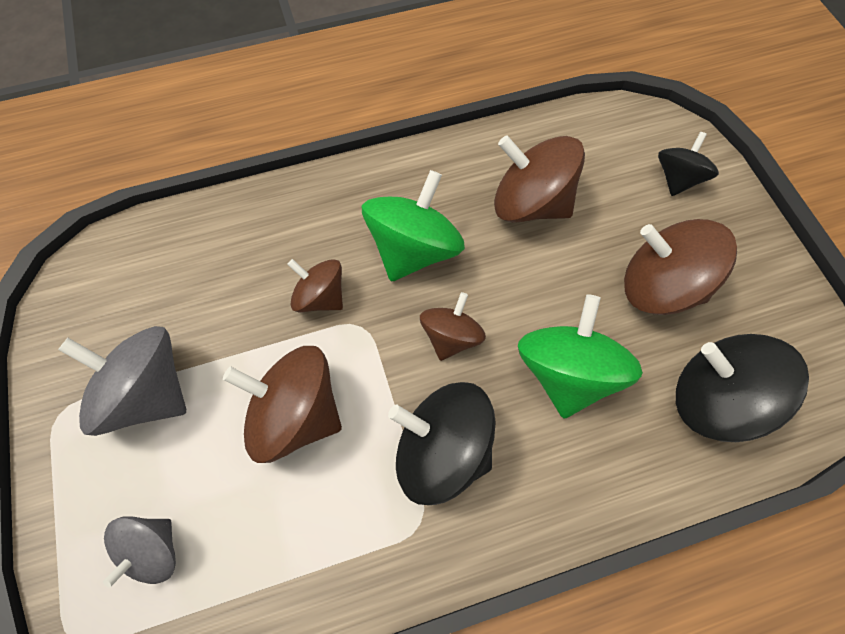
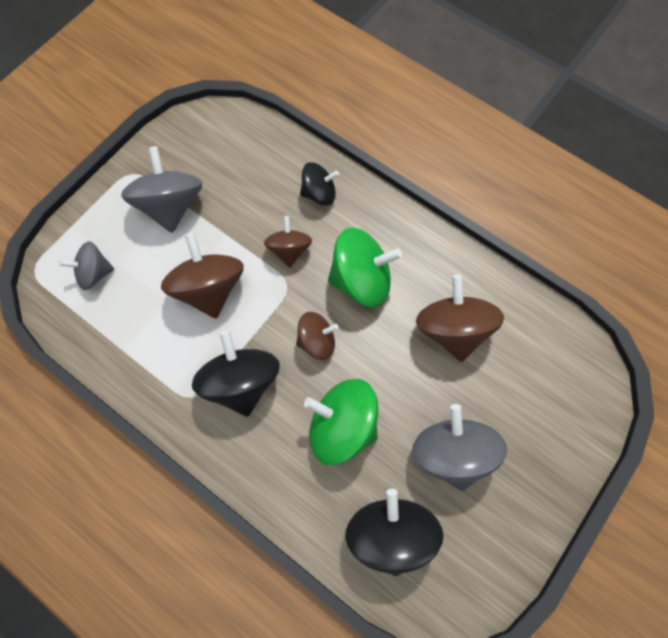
camera: 55 degrees right, 5 degrees up
green spinning top [518,294,643,419] -> green spinning top turned 135 degrees counterclockwise [304,379,378,465]
brown spinning top [624,219,737,315] -> grey spinning top [412,404,507,491]
black spinning top [658,132,719,196] -> black spinning top moved to [300,162,339,206]

